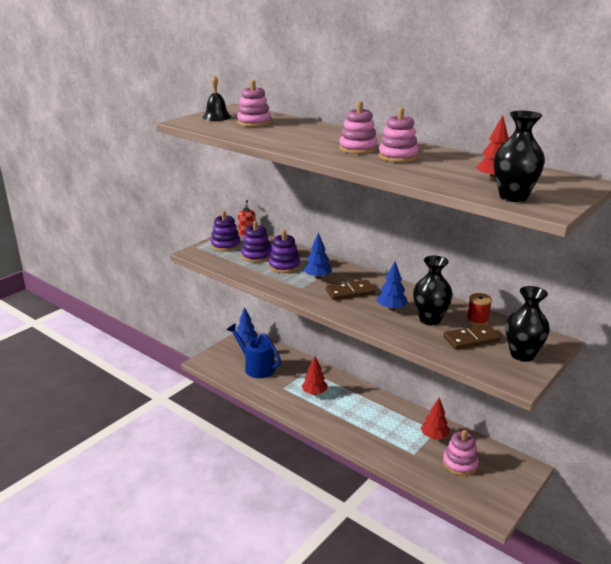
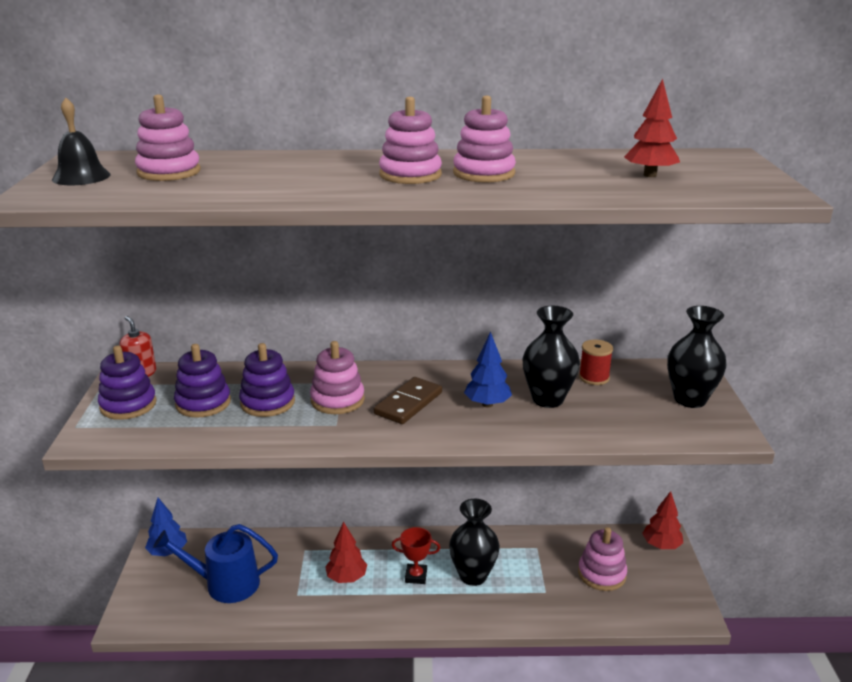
camera: 40 degrees left, 0 degrees up
blue tree [304,232,332,279] -> pink stacking toy [310,341,365,414]
red tree [421,398,449,439] -> red tree moved to [642,491,683,549]
brown domino [443,324,501,350] -> none
black vase [493,111,545,202] -> black vase moved to [449,499,500,586]
none -> red trophy [392,527,440,584]

